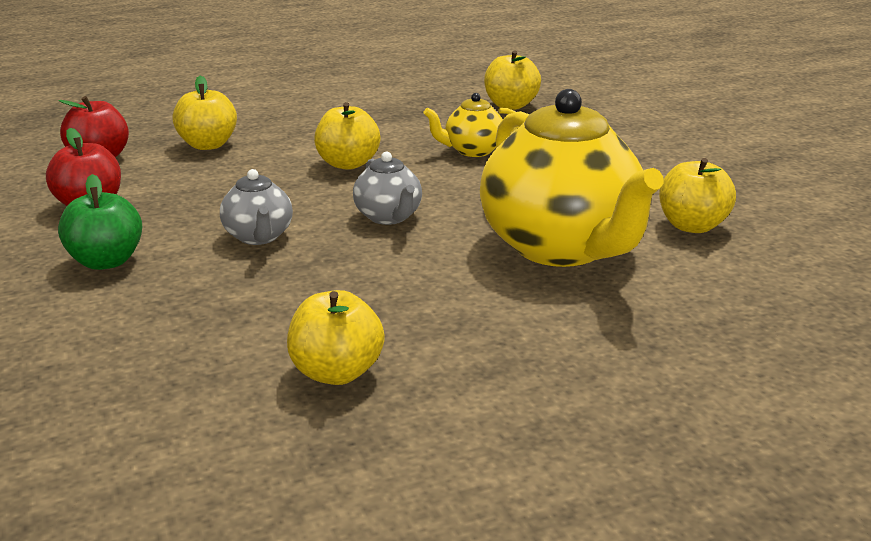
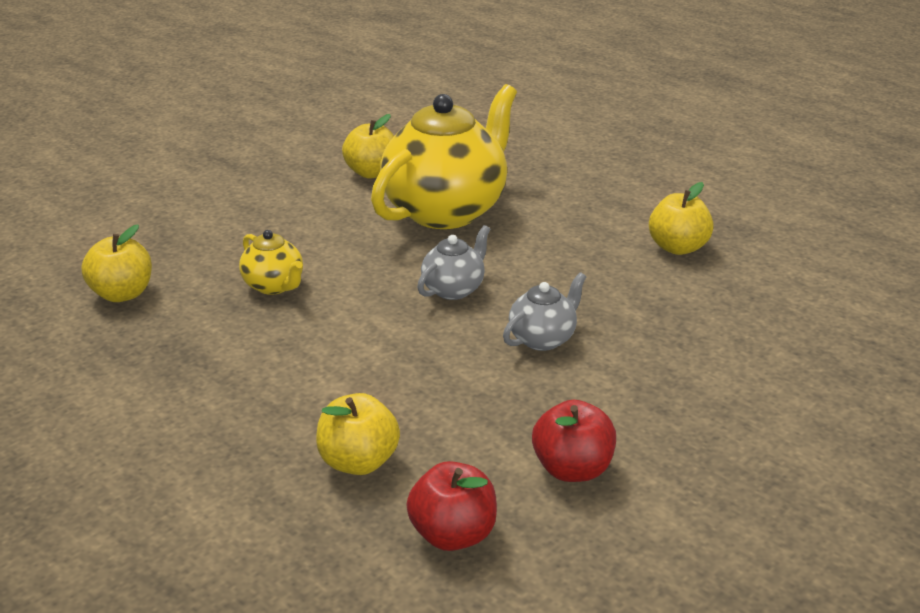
camera: 115 degrees left, 5 degrees up
green apple [58,174,142,270] -> none
yellow apple [314,102,380,170] -> none

